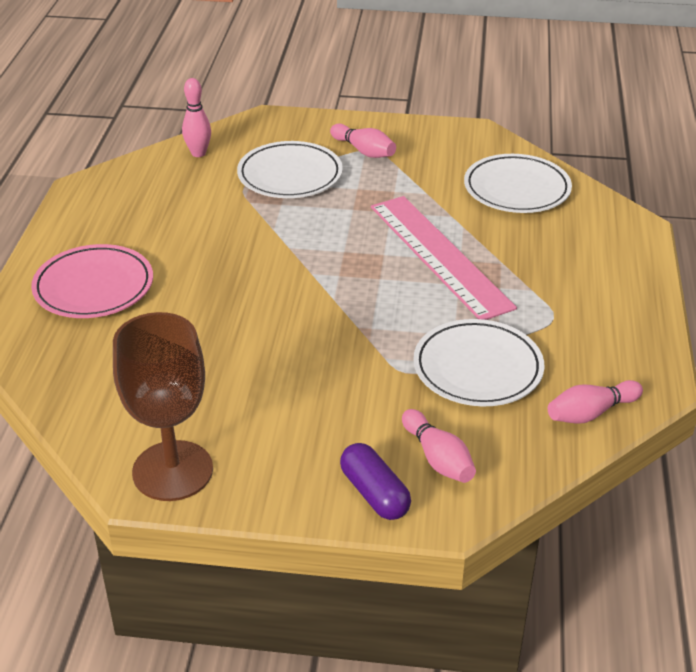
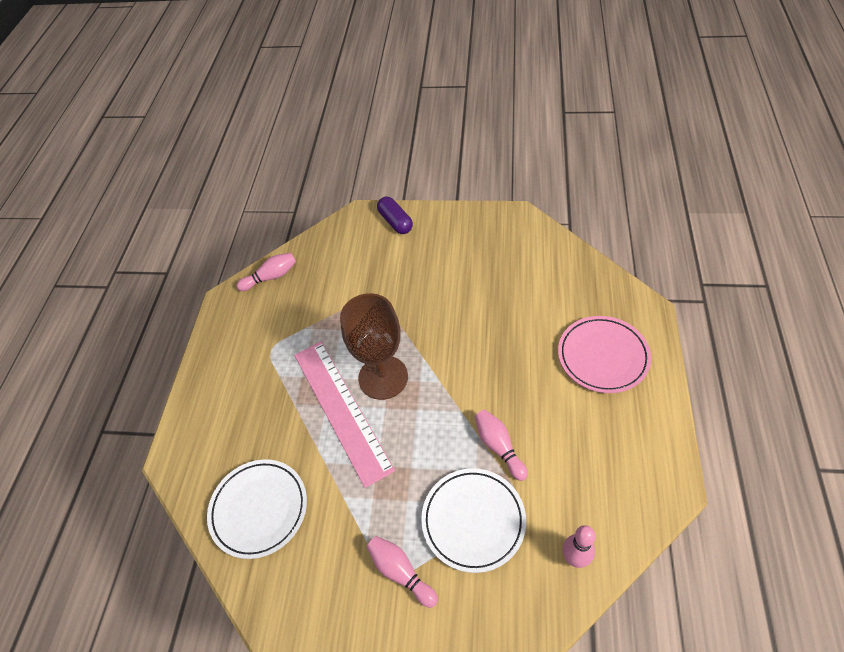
camera: 175 degrees left, 15 degrees up
brown goblet [113,312,213,501] -> brown goblet moved to [340,293,408,400]
pink bowling pin [402,409,476,483] -> pink bowling pin moved to [475,410,528,481]
white plate [413,319,544,406] -> none

